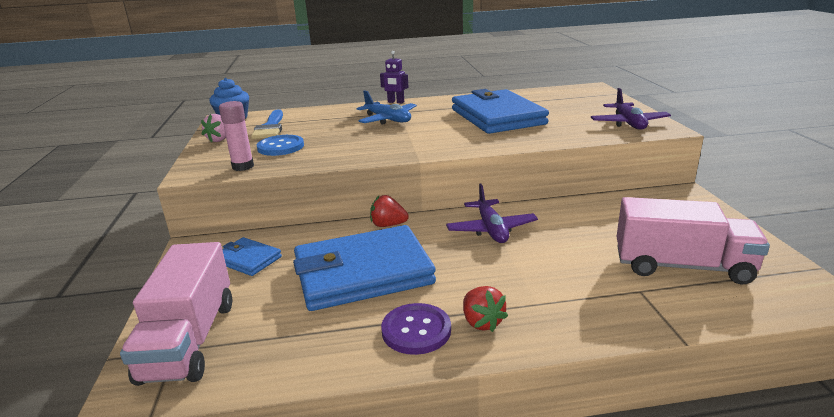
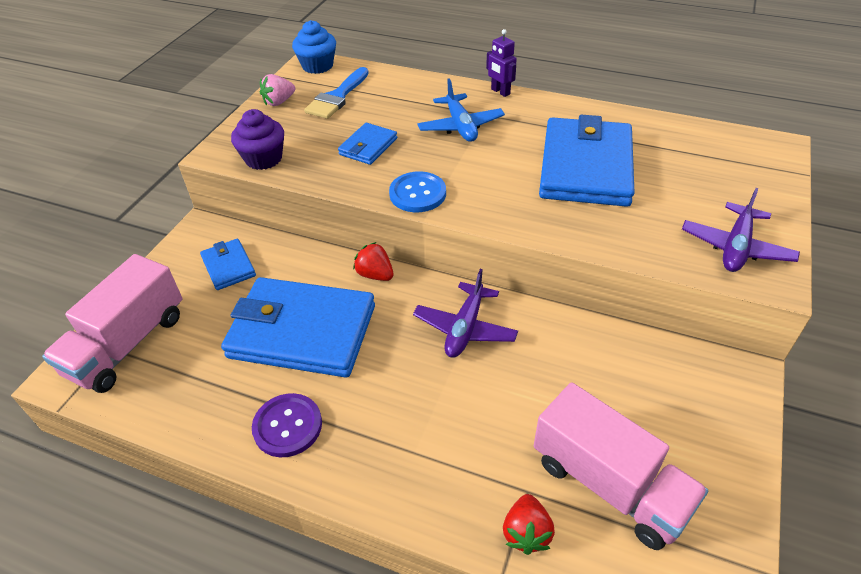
camera: 30 degrees right, 20 degrees up
pink glue stick [219,101,254,171] -> purple cupcake [231,109,284,170]
blue button [257,135,304,156] -> blue button moved to [389,171,446,212]
red strawberry [463,286,508,332] -> red strawberry moved to [503,494,555,555]
none -> blue wallet [338,123,397,165]

